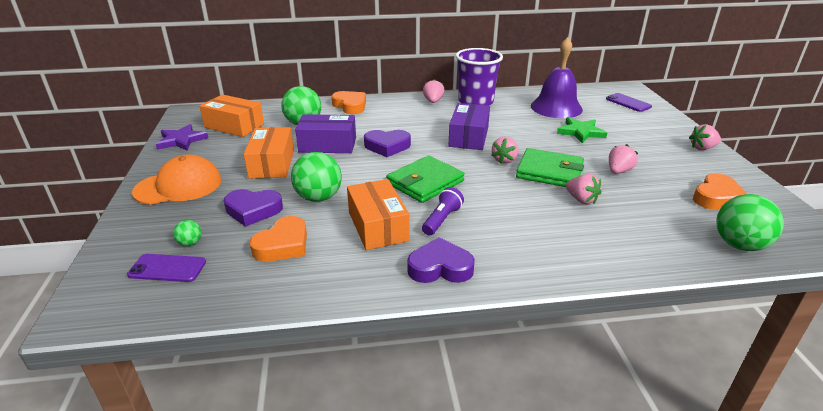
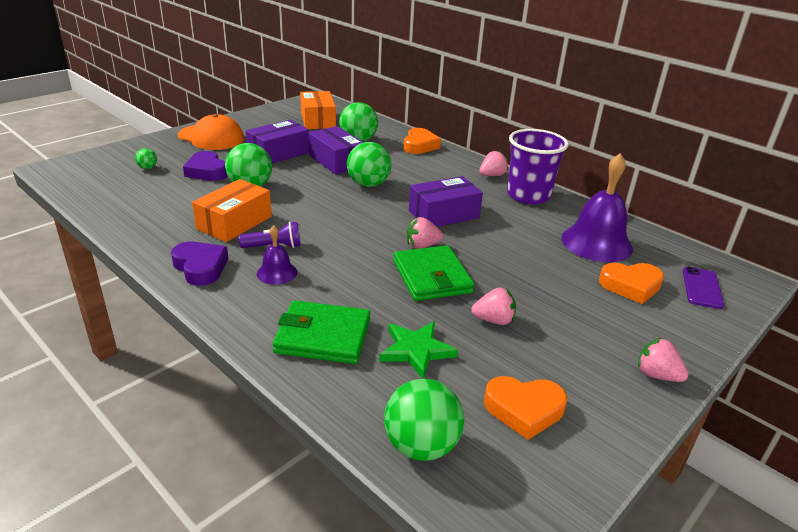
camera: 50 degrees right, 0 degrees up
purple phone [127,254,206,282] -> none
purple star [156,124,208,151] -> none
orange box [244,127,294,179] -> purple box [246,120,309,163]
orange heart [249,216,307,262] -> orange heart moved to [599,263,664,304]
purple heart [364,130,411,157] -> green ball [347,142,391,187]
green wallet [386,155,465,203] -> green wallet moved to [273,300,370,364]
green star [557,117,607,143] -> green star moved to [379,322,458,379]
pink strawberry [566,174,601,204] -> none
none -> purple bell [257,225,297,285]

